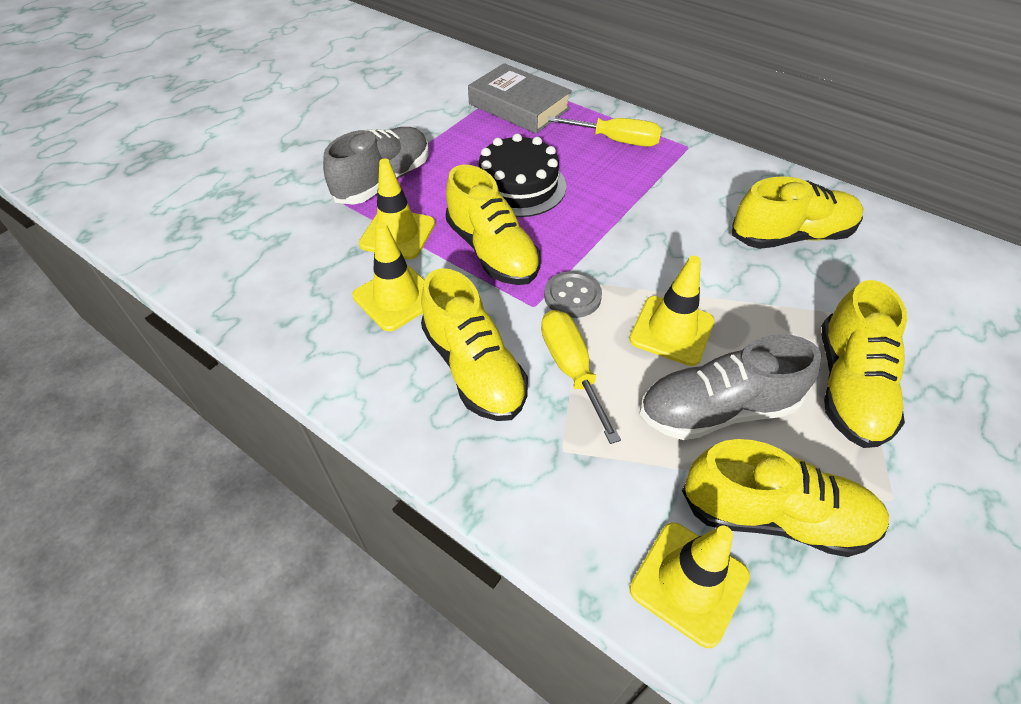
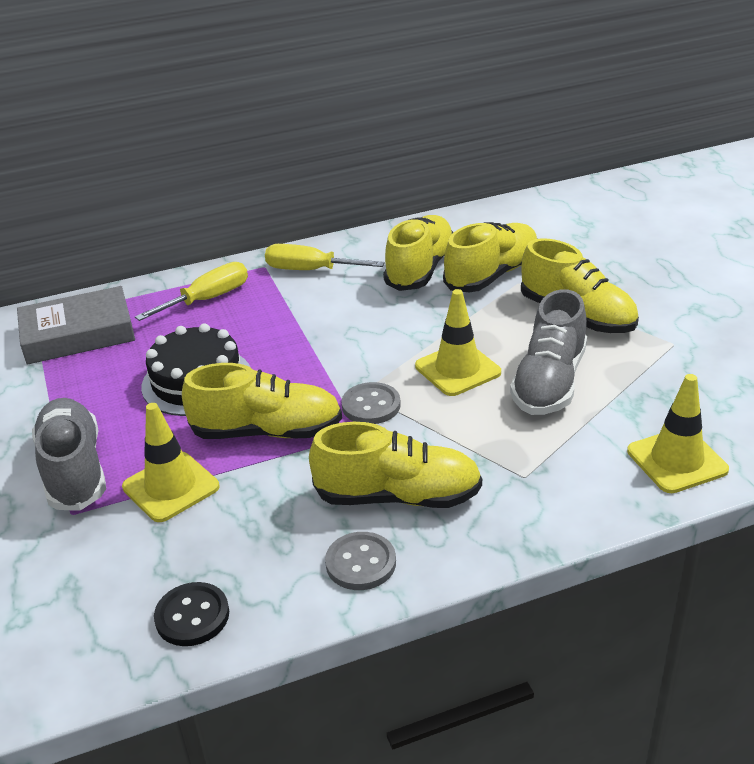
camera: 55 degrees left, 15 degrees down
yellow traffic cone [352,222,425,331] -> none
yellow screwdriver [541,310,621,444] -> yellow screwdriver moved to [265,244,385,270]
yellow shoe [682,439,889,557] -> yellow shoe moved to [443,222,537,292]
none -> black button [154,582,229,646]
none -> grey button [325,532,396,590]

